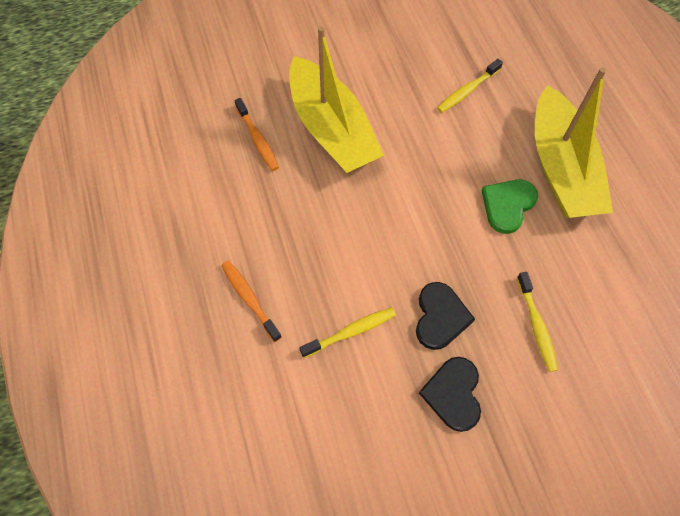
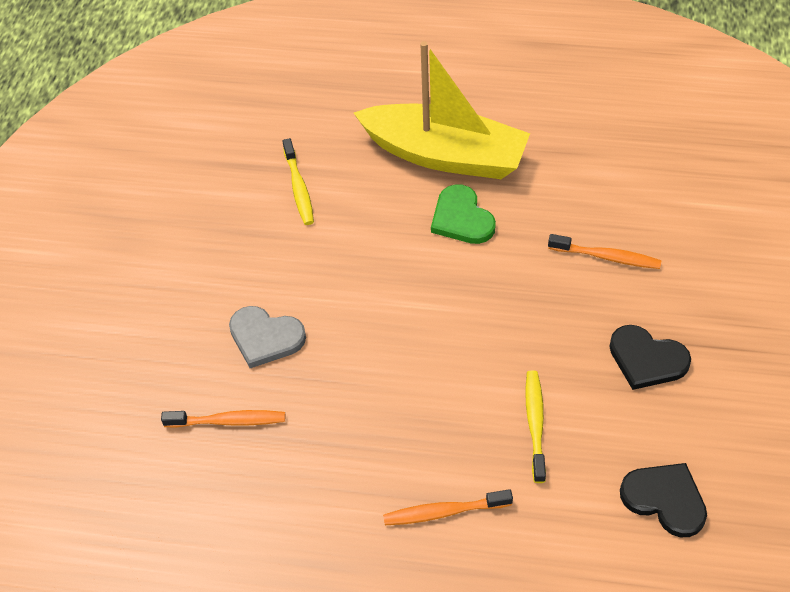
camera: 60 degrees left, 10 degrees down
yellow boat [289,26,384,173] -> grey heart [229,306,306,368]
black heart [416,282,475,350] -> black heart moved to [620,463,707,537]
yellow toothbrush [517,272,558,372] -> orange toothbrush [548,234,662,269]

